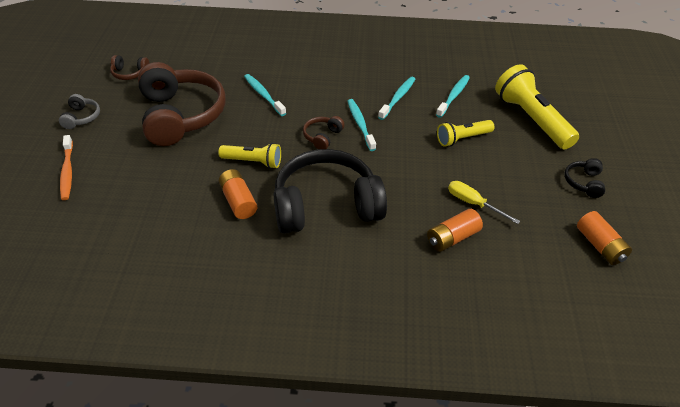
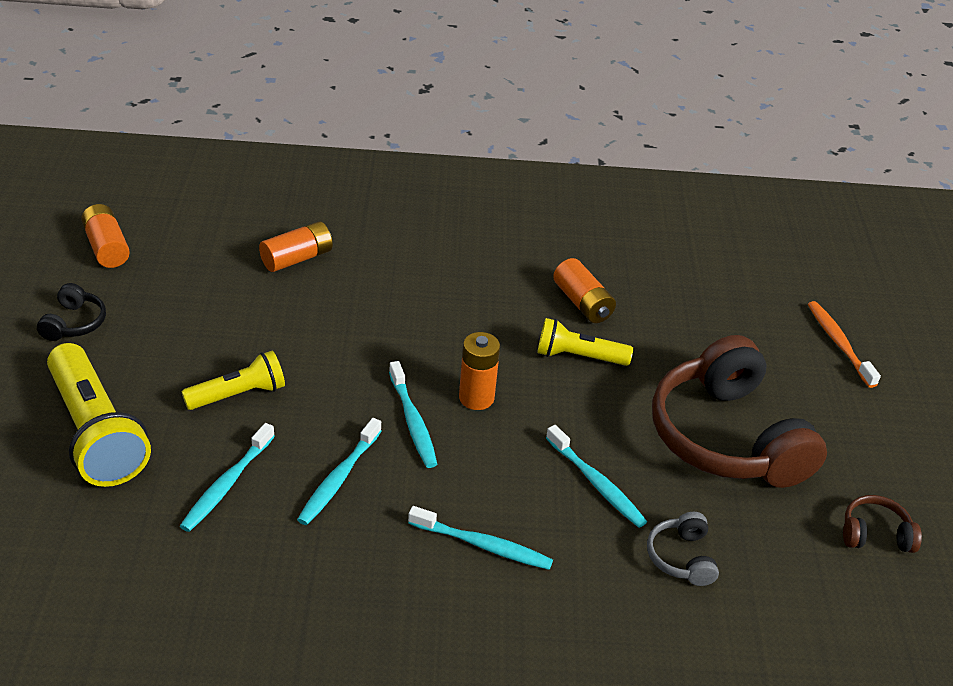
camera: 175 degrees right, 5 degrees down
grey headphones [59,94,100,129] -> grey headphones moved to [647,512,719,586]
black headphones [274,149,387,234] -> none
brown headphones [303,116,345,149] -> orange battery [459,332,500,410]
yellow screwdriver [448,181,520,224] -> none
none -> turquoise toothbrush [408,506,553,570]

